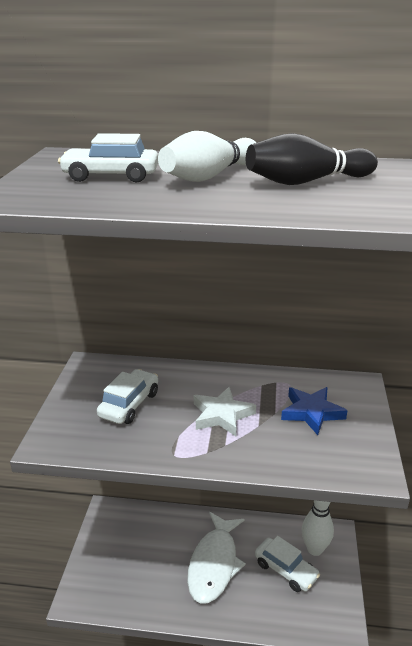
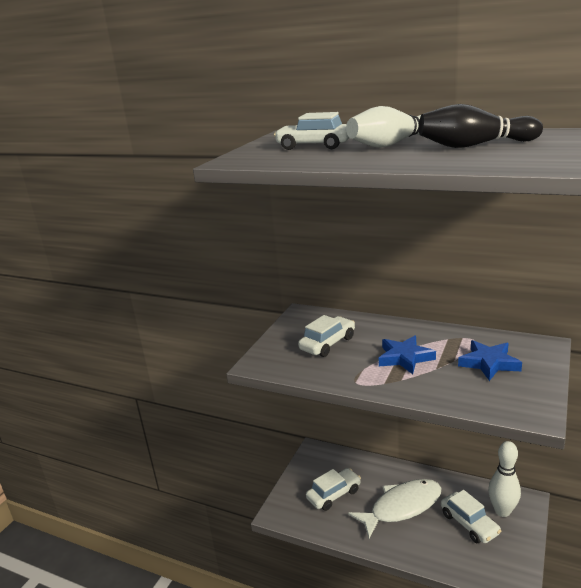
camera: 20 degrees right, 5 degrees down
white fish [187,512,246,604] -> white fish turned 150 degrees counterclockwise [348,479,442,539]
white star [194,387,256,436] -> blue star [379,335,436,374]
none -> white car [306,468,361,511]

